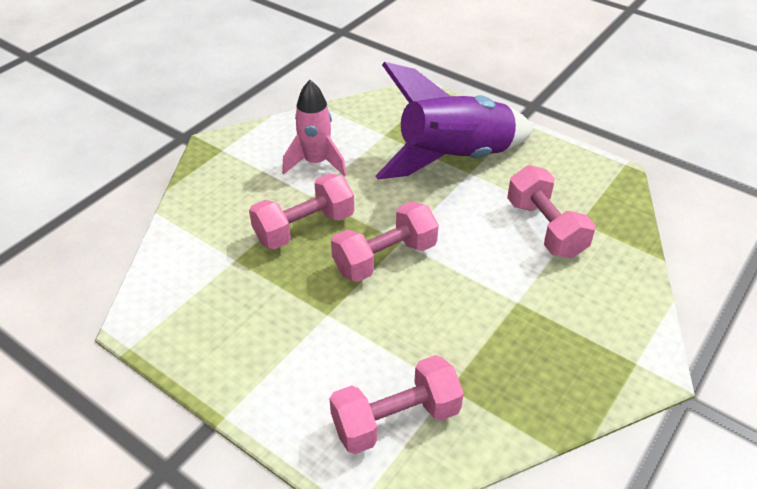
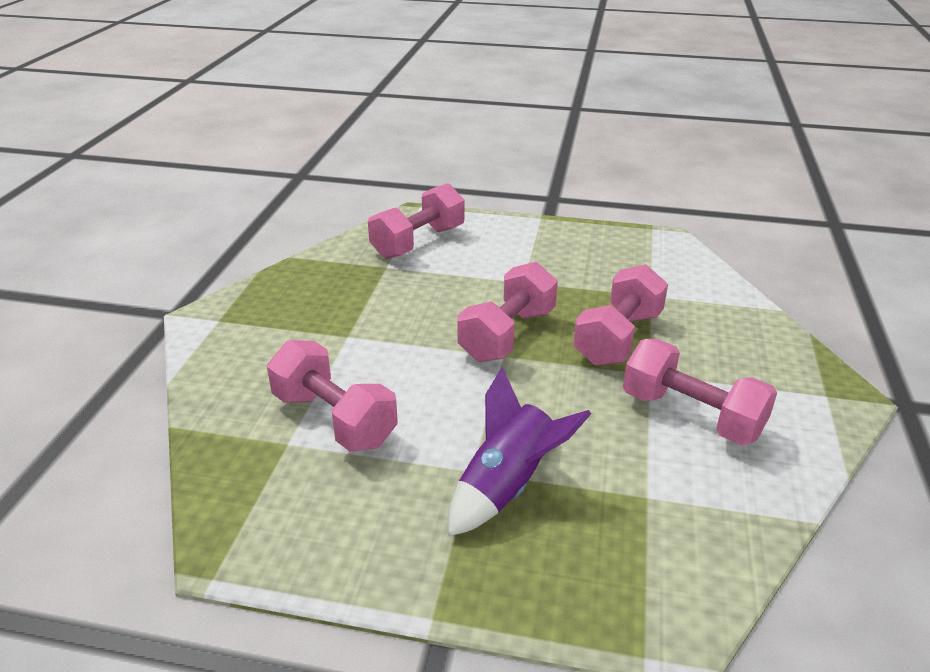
camera: 155 degrees right, 10 degrees down
pink rocket [282,80,347,176] -> pink dumbbell [623,339,777,445]
purple rocket [376,62,533,179] -> purple rocket [448,367,591,536], size x0.58

